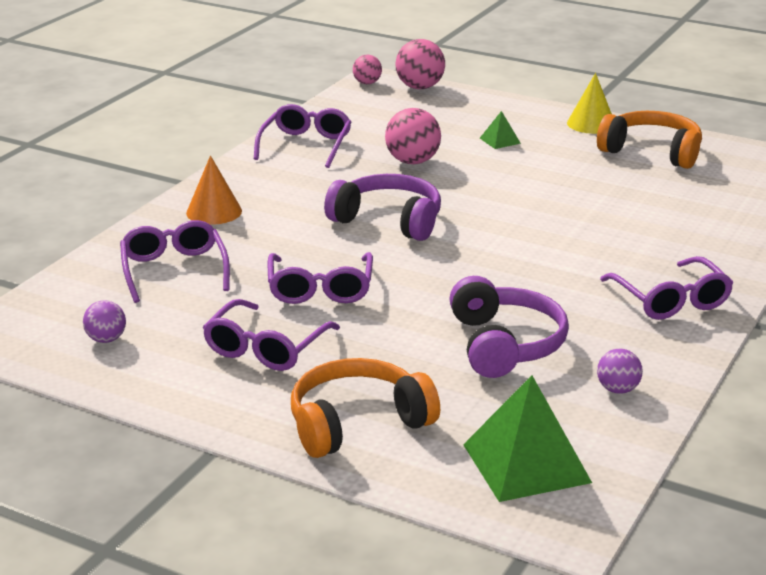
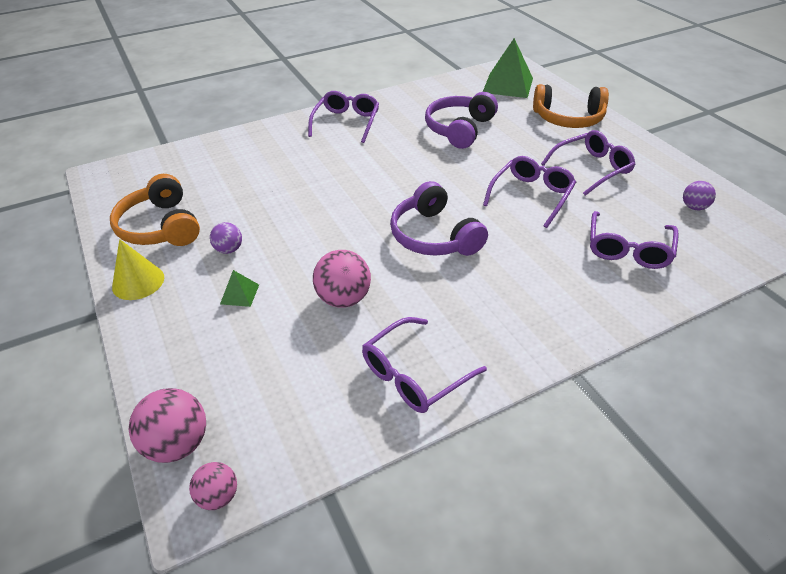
camera: 145 degrees left, 15 degrees up
orange cone [186,155,242,225] -> none
purple ball [597,349,643,394] -> purple ball moved to [210,222,242,254]

